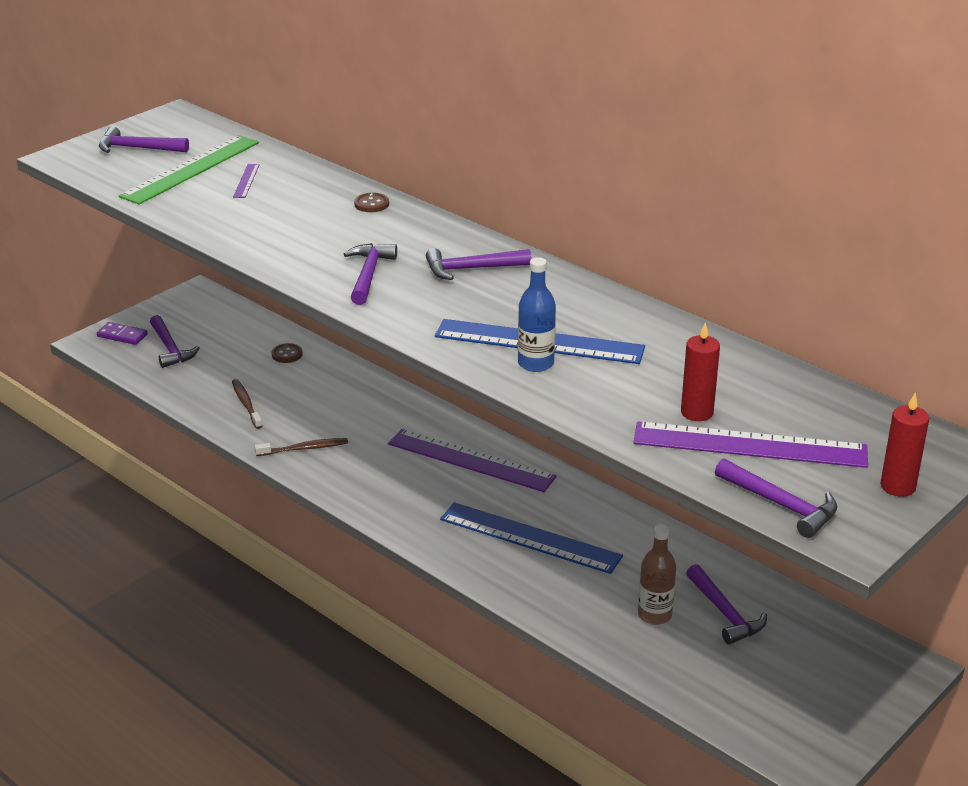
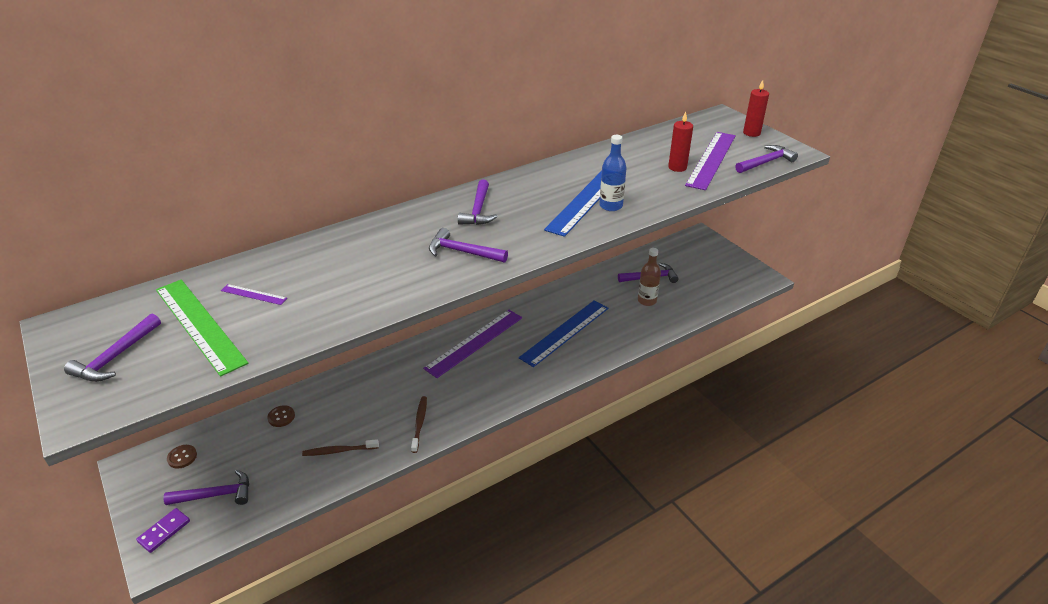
camera: 75 degrees left, 5 degrees up
brown button [354,193,389,212] -> brown button moved to [167,445,197,469]

